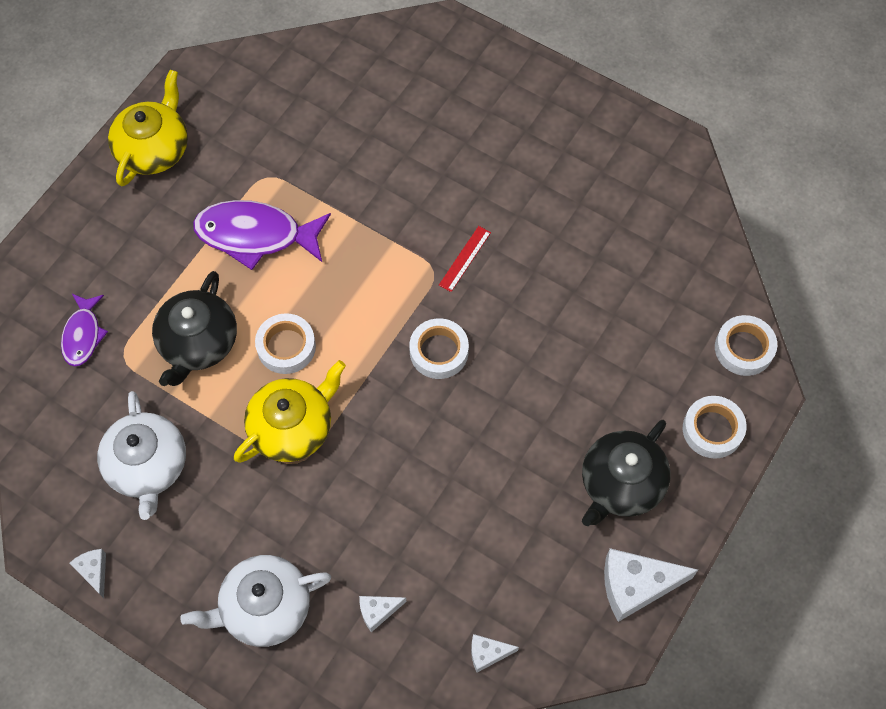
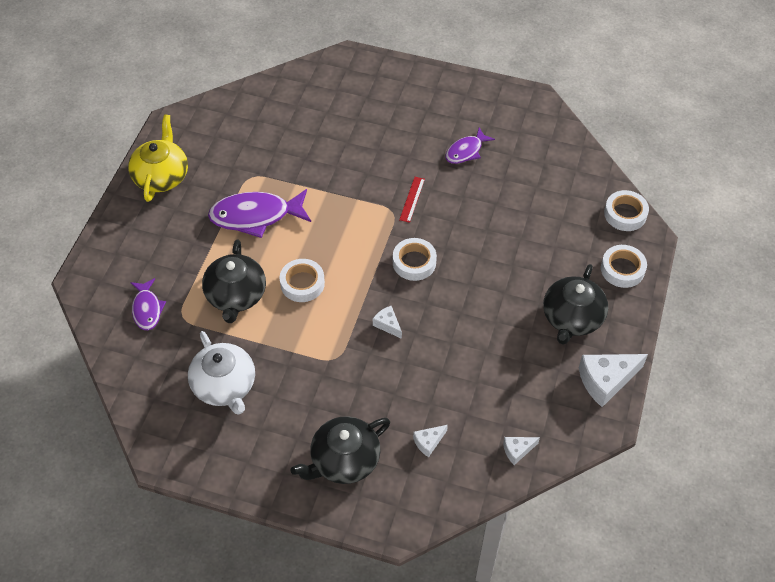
camera: 15 degrees left, 10 degrees down
white cheese [70,549,106,598] -> white cheese moved to [373,306,402,339]
white teapot [180,555,331,647] -> black teapot [291,416,390,484]
yellow teapot [234,360,346,463] -> none
none -> purple fish [445,128,495,164]

